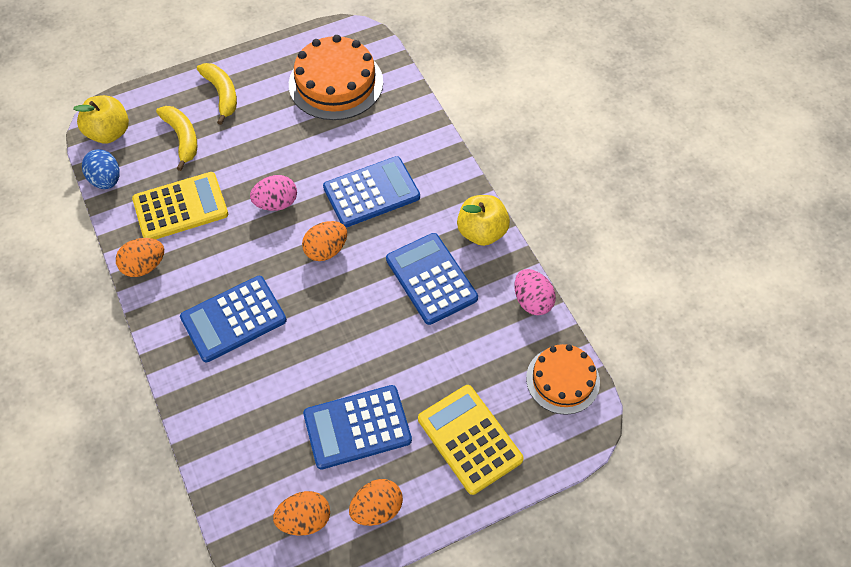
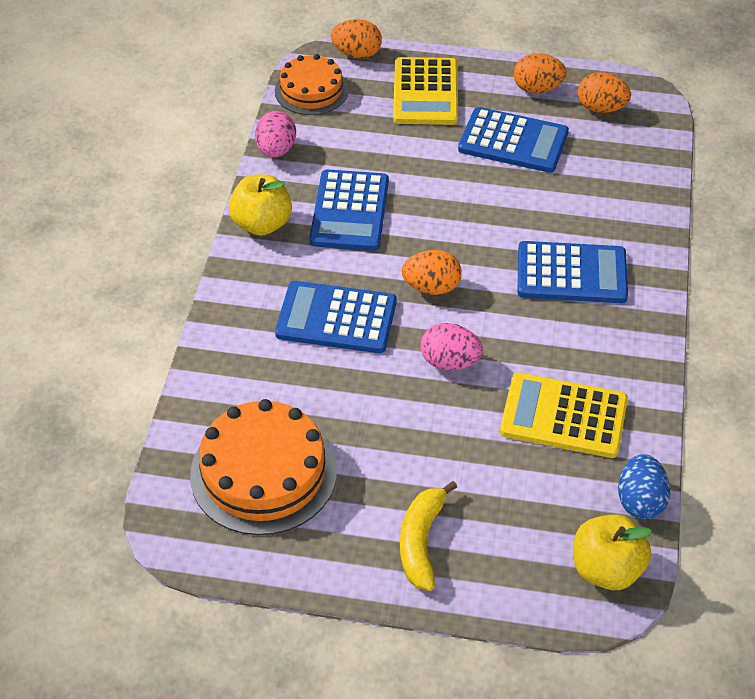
camera: 145 degrees left, 10 degrees down
orange egg [116,238,164,277] -> orange egg moved to [331,19,382,59]
yellow banana [156,106,197,171] -> none

